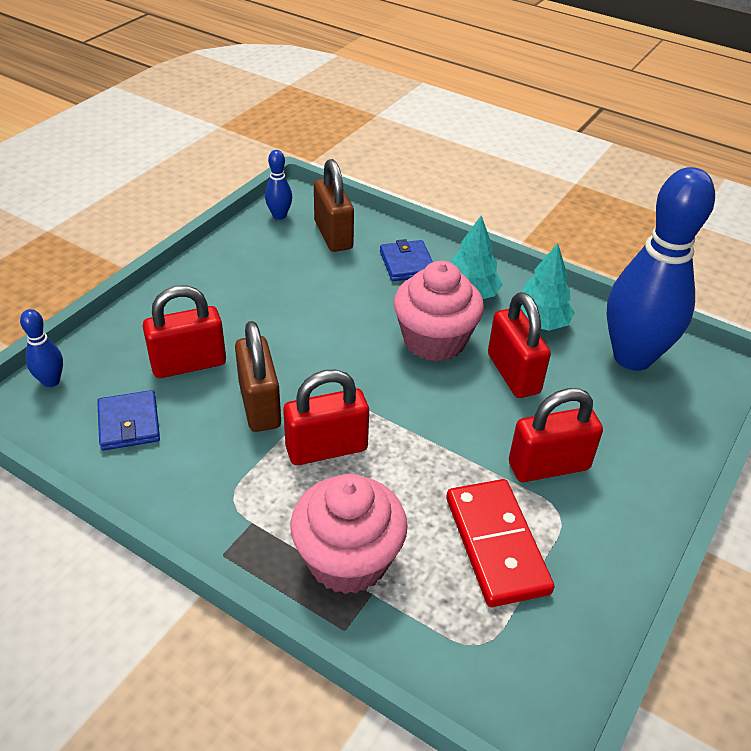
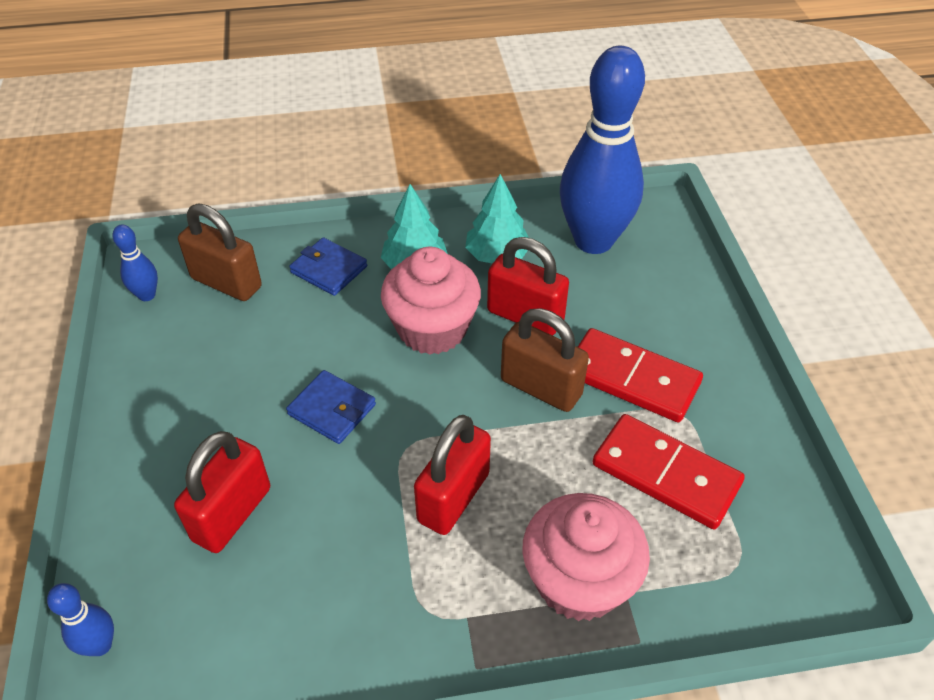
camera: 40 degrees left, 5 degrees up
blue wallet [97,390,160,451] -> blue wallet moved to [286,370,376,444]
brown padlock [235,321,281,432] -> brown padlock moved to [501,308,589,412]
red padlock [509,388,603,482] -> red domino [578,328,703,422]

